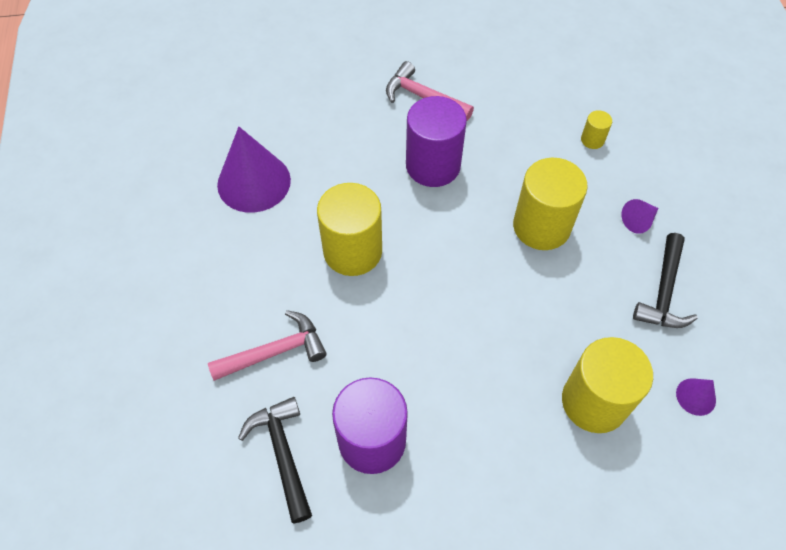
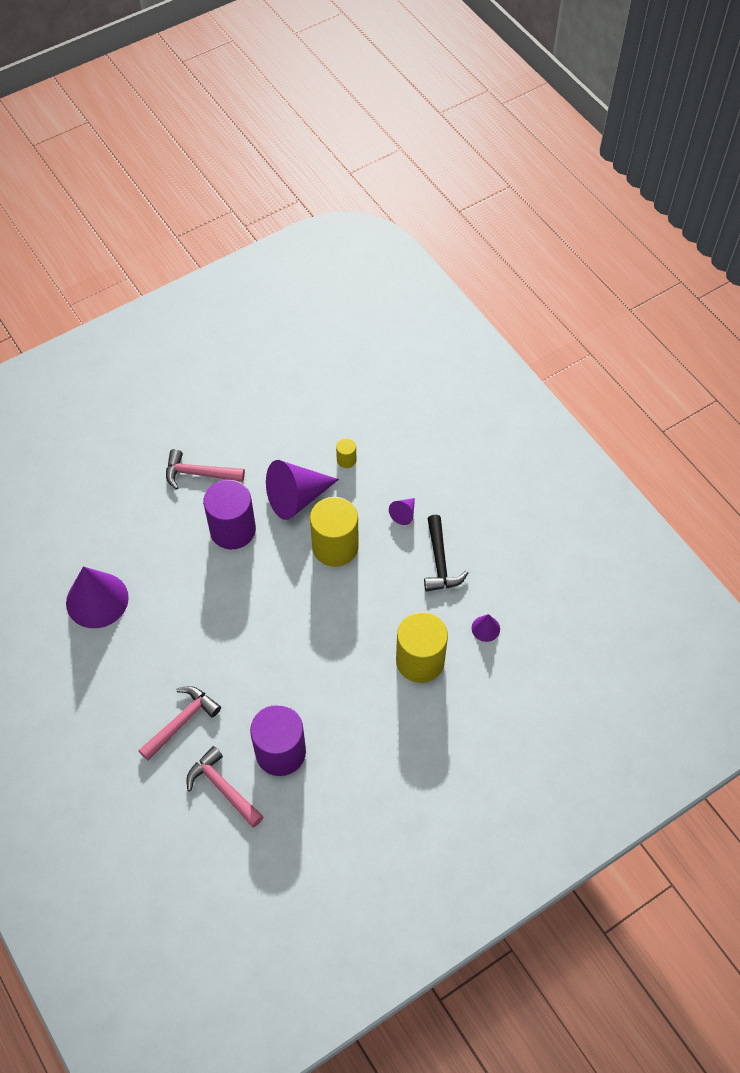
camera: 25 degrees left, 0 degrees up
black hammer [238,397,312,523] -> pink hammer [186,746,264,827]
yellow cylinder [317,183,382,276] -> none
none -> purple cone [266,460,339,520]

